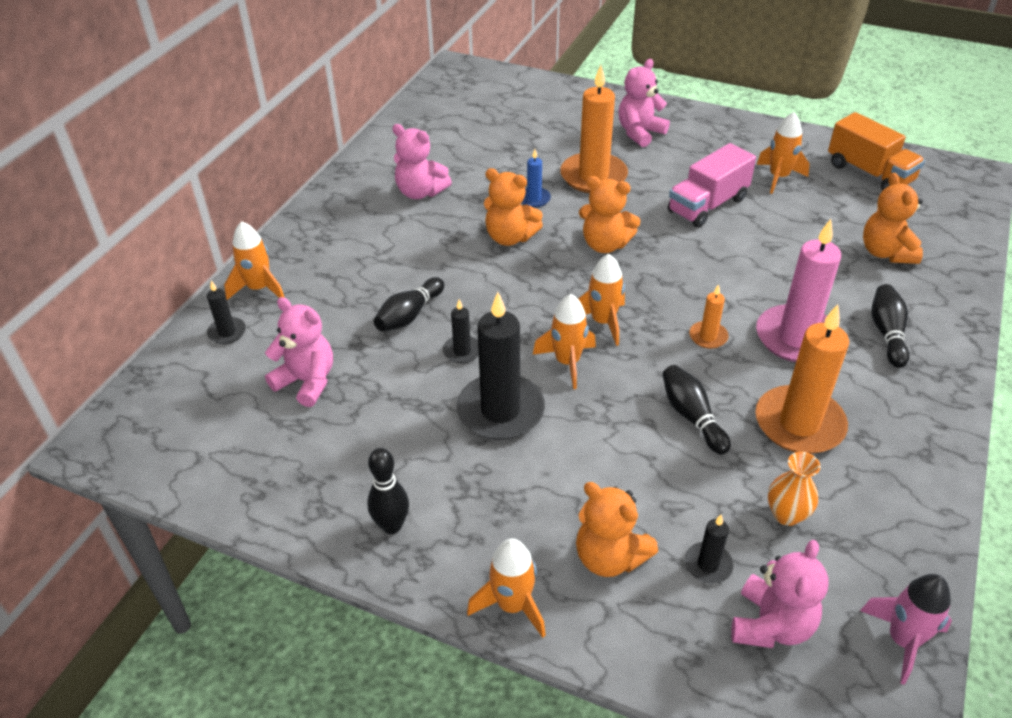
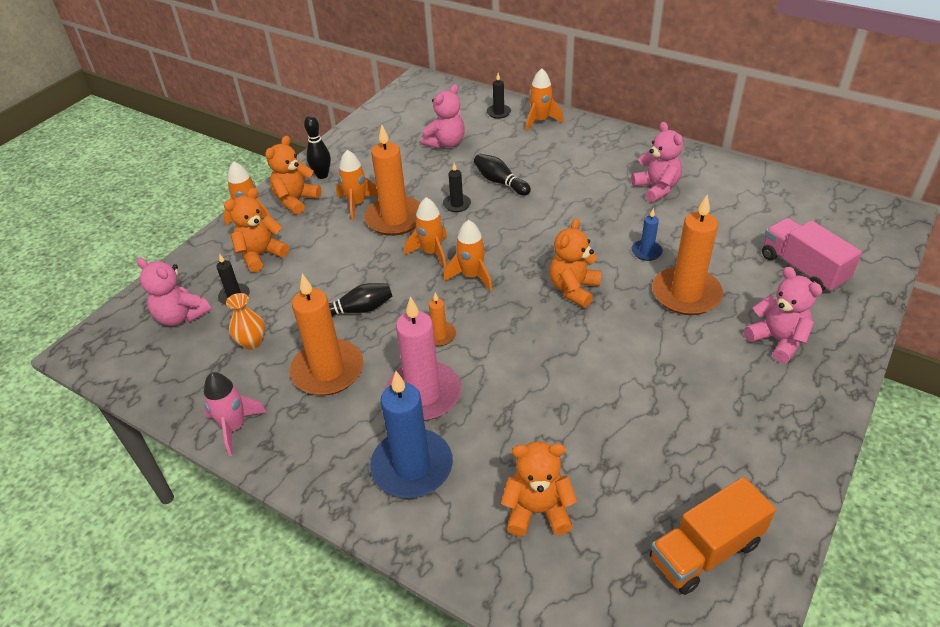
camera: 100 degrees right, 0 degrees up
pink teddy bear [392,124,452,199] -> pink teddy bear turned 120 degrees clockwise [631,122,683,203]
black candle [457,292,545,440] -> orange candle [364,125,420,236]
orange teddy bear [484,168,543,246] -> orange teddy bear moved to [265,136,322,215]
pink truck [668,143,756,228] -> pink truck moved to [762,218,862,292]
orange rocket [757,112,810,194] -> orange rocket moved to [336,150,378,221]
pink rocket [860,574,952,685] -> pink rocket moved to [204,372,266,456]
black bowling pin [871,284,909,368] -> blue candle [370,371,453,498]

